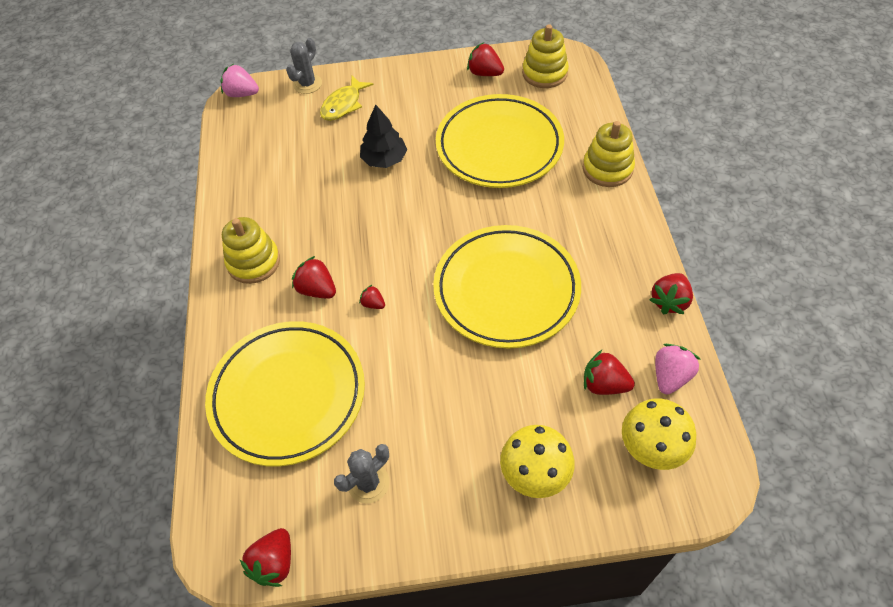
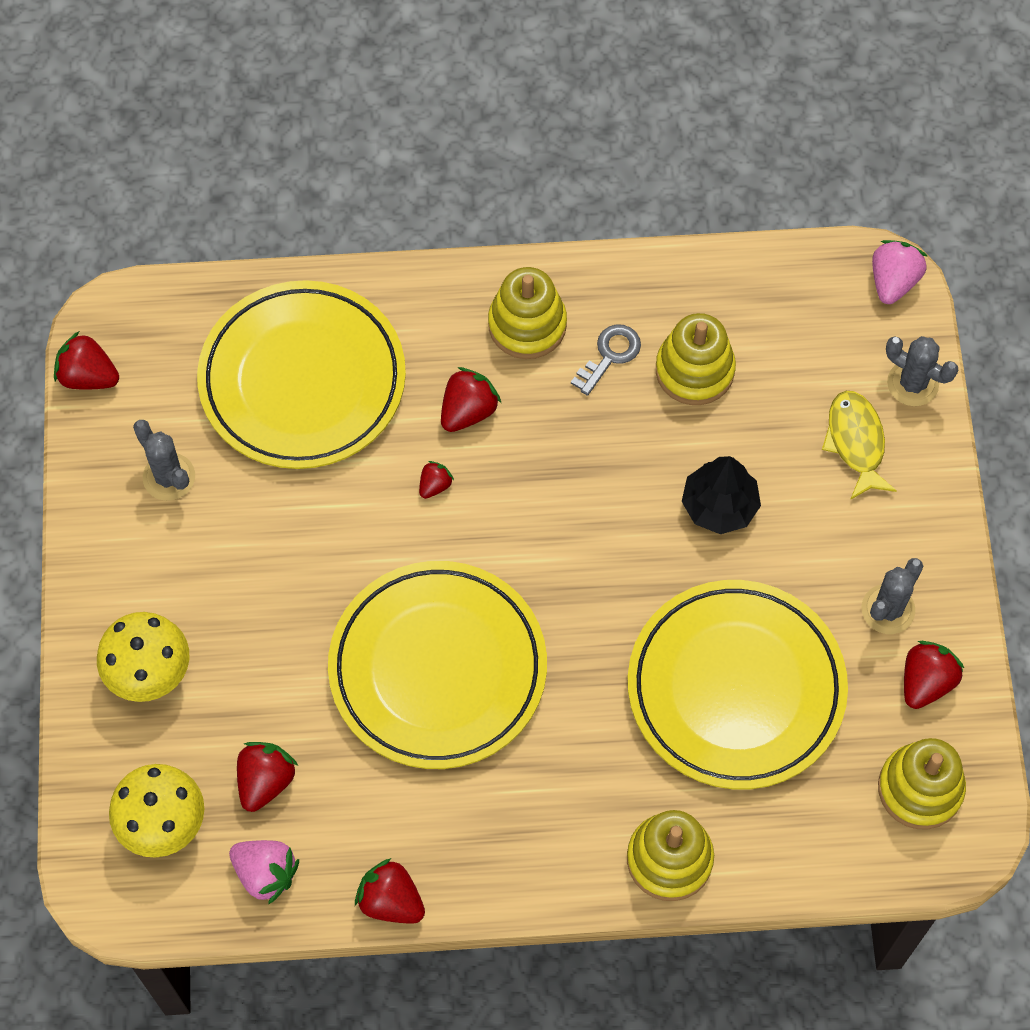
camera: 90 degrees right, 10 degrees up
yellow fish [320,75,374,121] -> yellow fish turned 45 degrees clockwise [822,391,897,500]
none -> grey key [571,324,641,396]
none -> yellow stacking toy [656,313,736,405]
none -> grey cactus [861,558,923,634]

